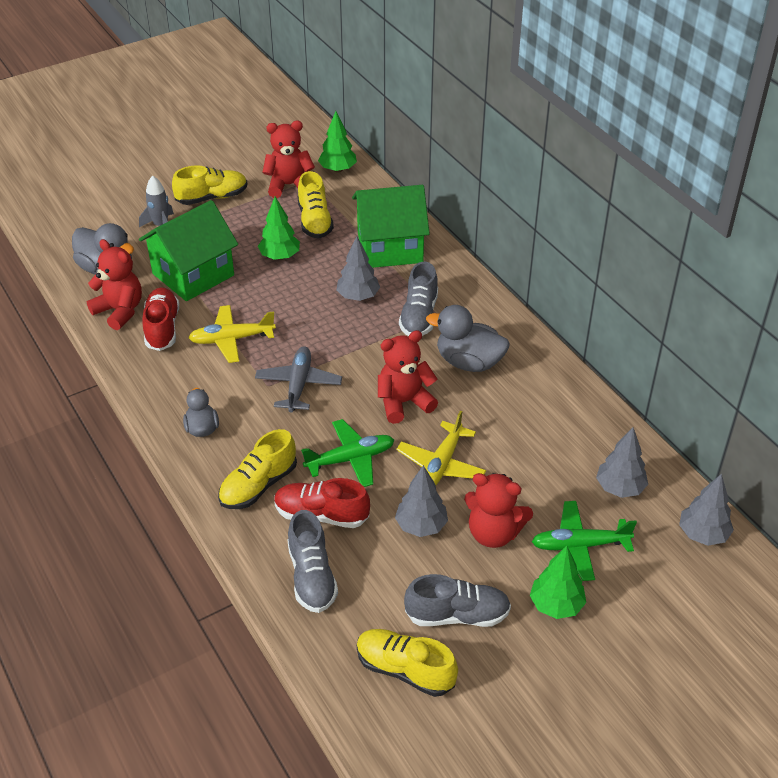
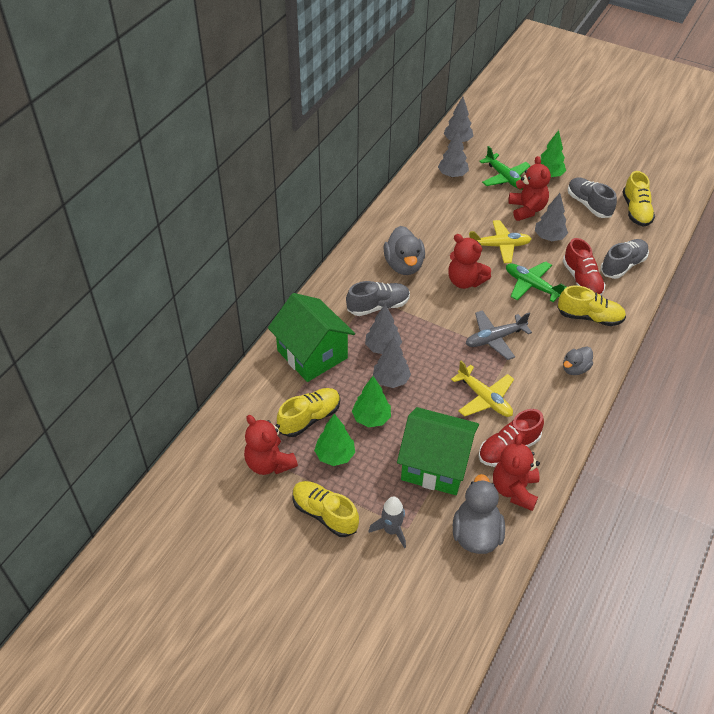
camera: 120 degrees left, 5 degrees up
green tree [318,111,357,173] -> green tree moved to [314,414,355,466]
none -> grey tree [373,337,411,388]

